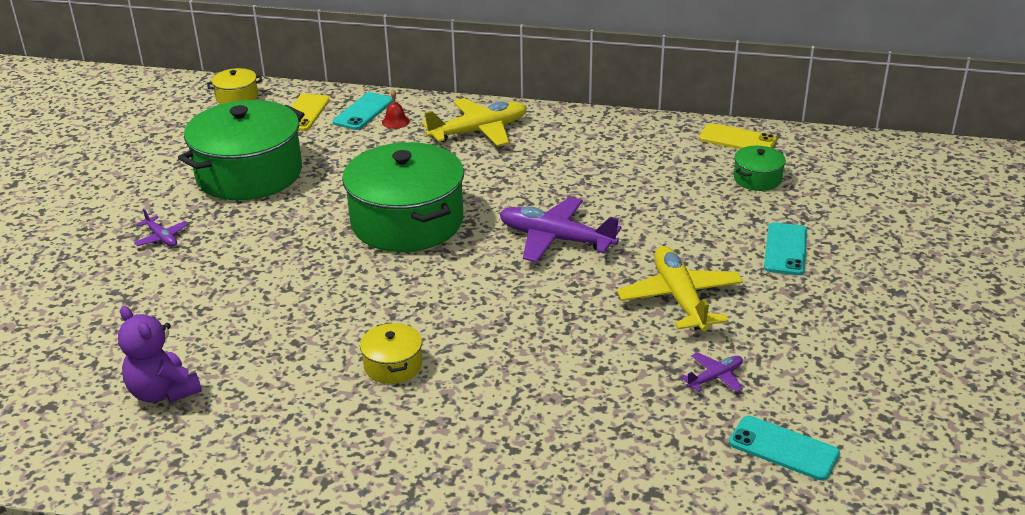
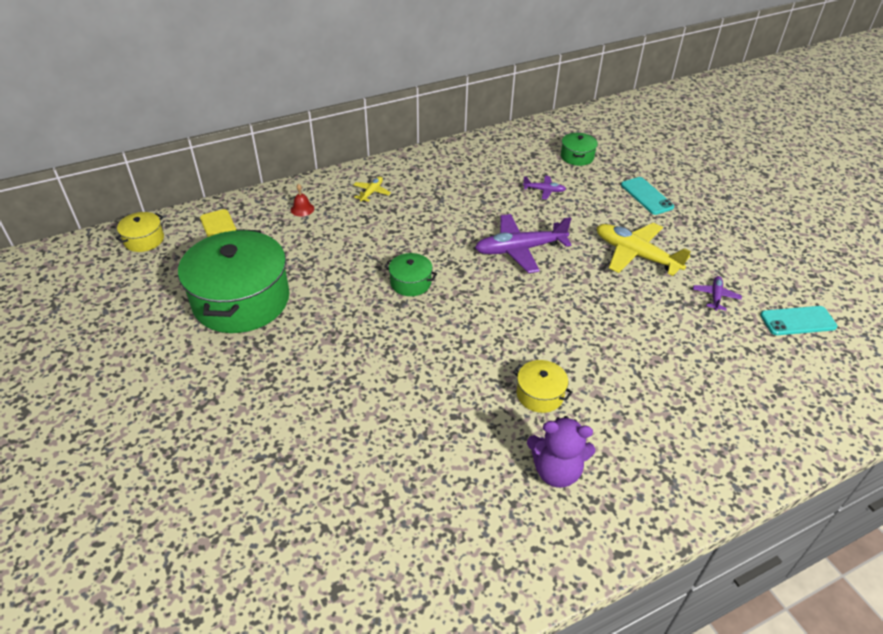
camera: 40 degrees left, 10 degrees up
purple teddy bear [118,306,202,403] -> purple teddy bear moved to [527,416,595,488]
purple plane [134,209,188,247] -> purple plane moved to [523,176,566,200]
turquoise phone [333,92,393,130] -> none
green pot [342,142,464,252] -> green pot [384,253,437,296], size x0.44
yellow plane [422,98,527,146] -> yellow plane [353,177,391,202], size x0.49
yellow phone [699,123,776,149] -> none

